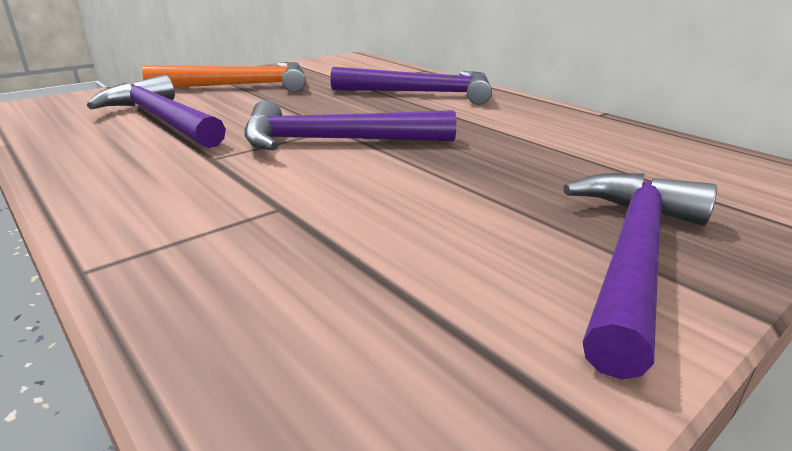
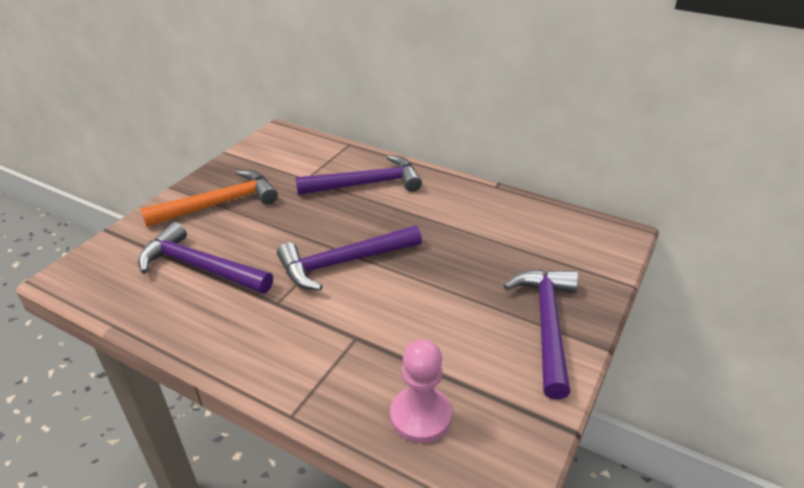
camera: 20 degrees left, 10 degrees up
none -> pink pawn [390,339,452,443]

